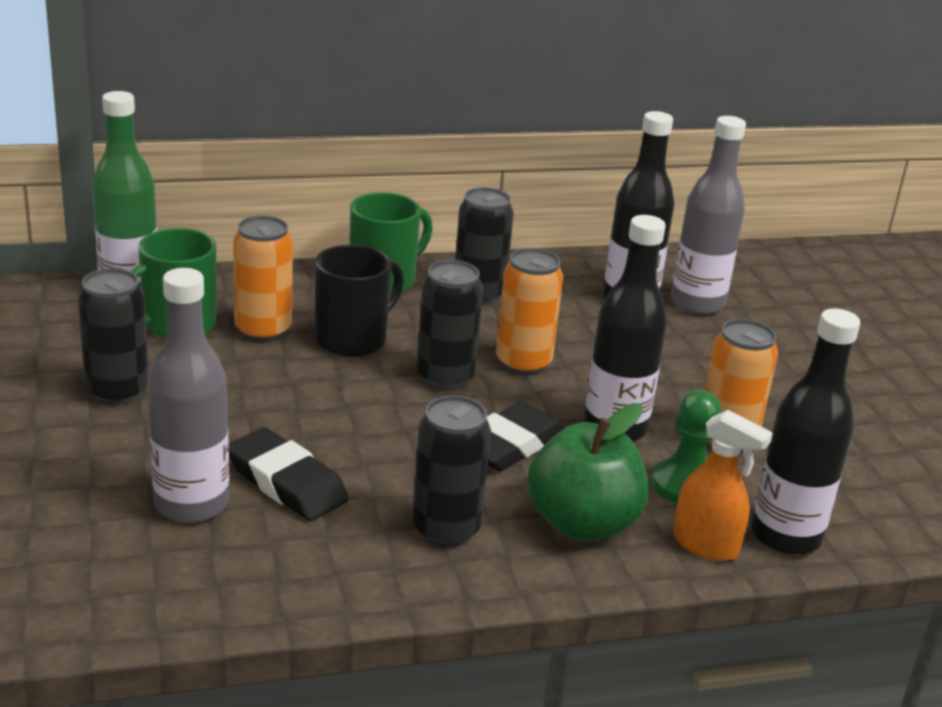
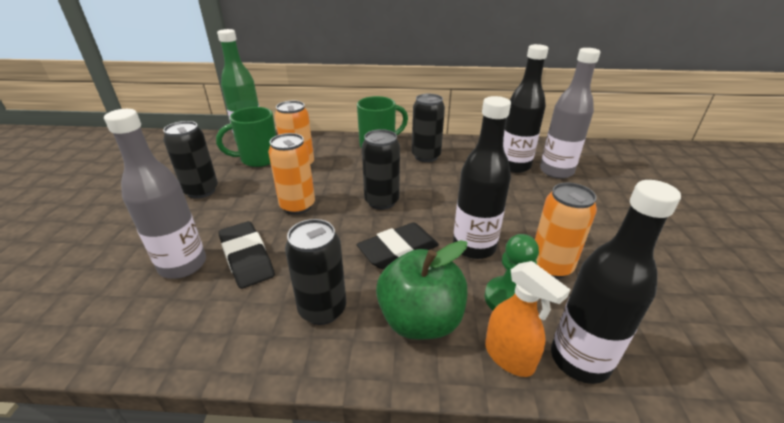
camera: 20 degrees right, 5 degrees up
black mug [315,244,404,357] -> none
orange can [496,248,563,375] -> orange can moved to [268,133,315,215]

